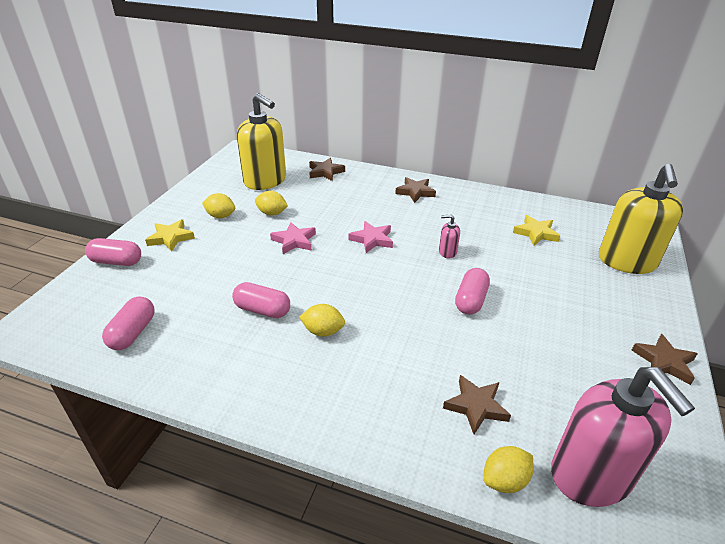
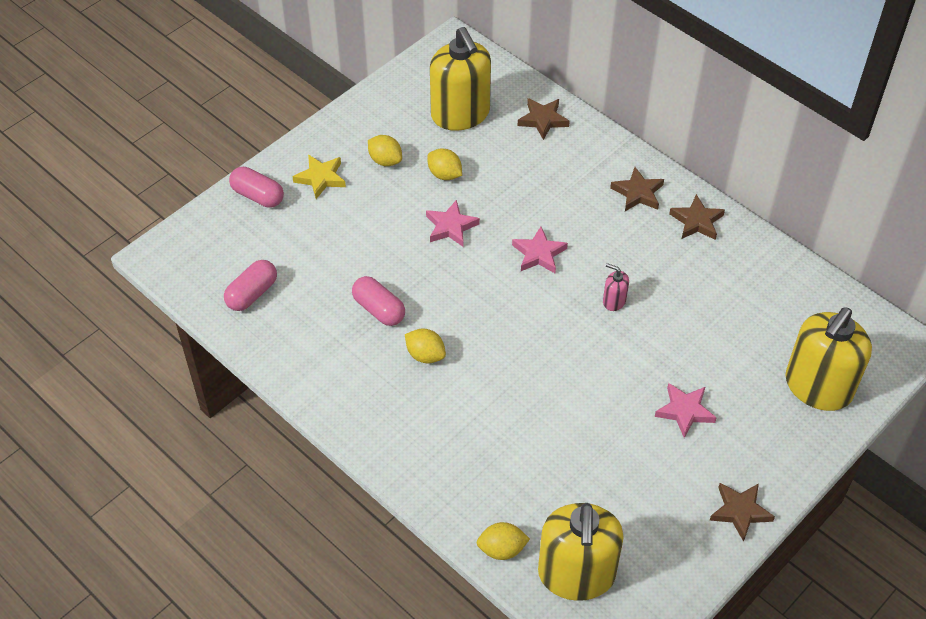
camera: 25 degrees right, 15 degrees up
brown star [443,375,511,434] -> brown star moved to [669,194,725,240]
pink capsule [455,268,490,315] -> none
yellow star [513,215,560,246] -> none
pink soap dispenser [551,367,695,507] -> yellow soap dispenser [538,503,624,601]
none -> pink star [655,383,717,438]

